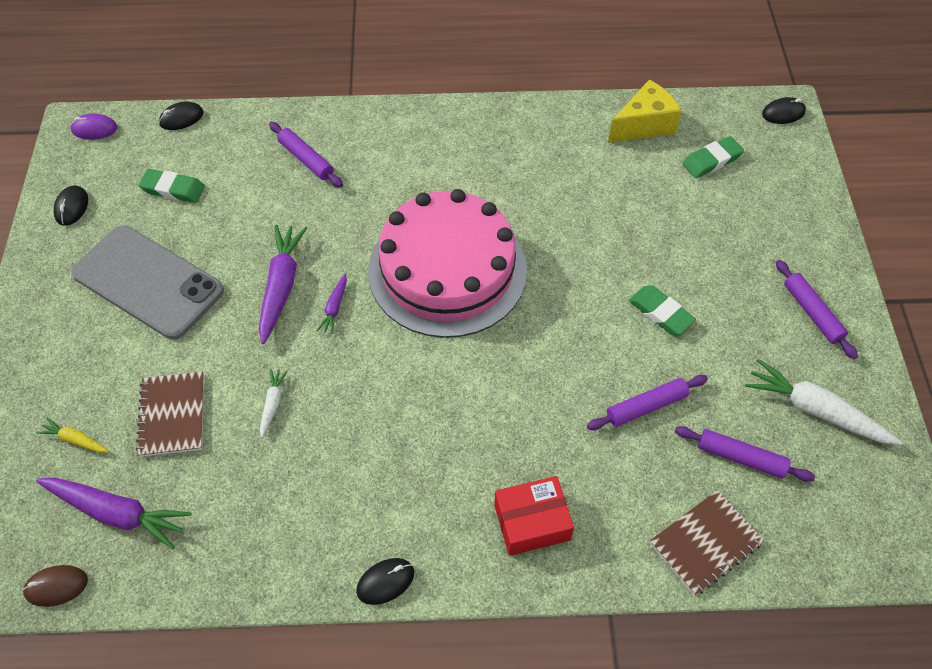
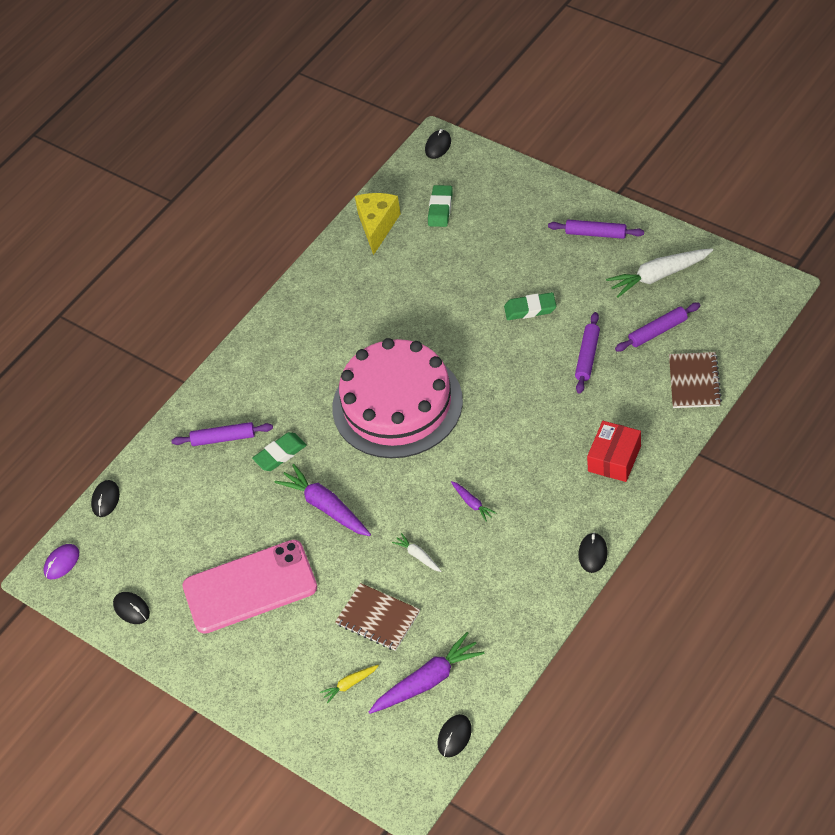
camera: 45 degrees left, 5 degrees down
brown mouse [22,565,88,607] -> black mouse [438,714,472,757]
grey phone [71,226,224,340] -> pink phone [182,540,317,634]
green eraser [138,169,205,203] -> green eraser moved to [252,432,307,471]
purple carrot [317,274,347,334] -> purple carrot moved to [451,481,496,522]

